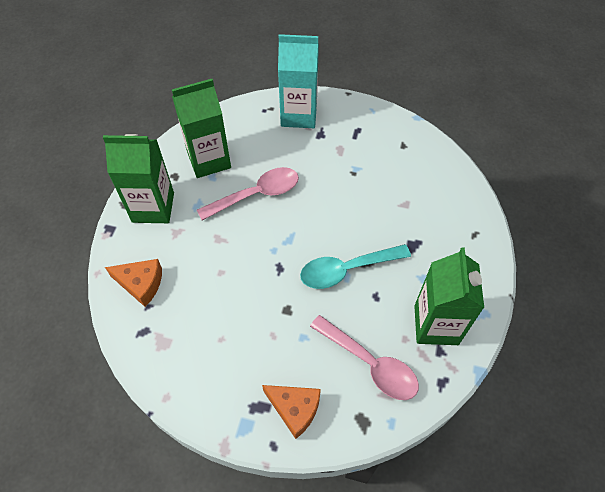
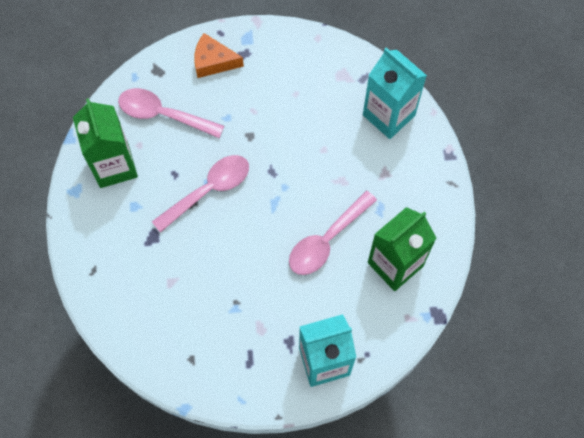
camera: 160 degrees right, 10 degrees up
green carton [103,134,174,223] -> none
orange cheese [105,259,162,307] -> turquoise carton [363,47,427,139]
turquoise spoon [300,244,411,289] -> pink spoon [152,155,249,233]

